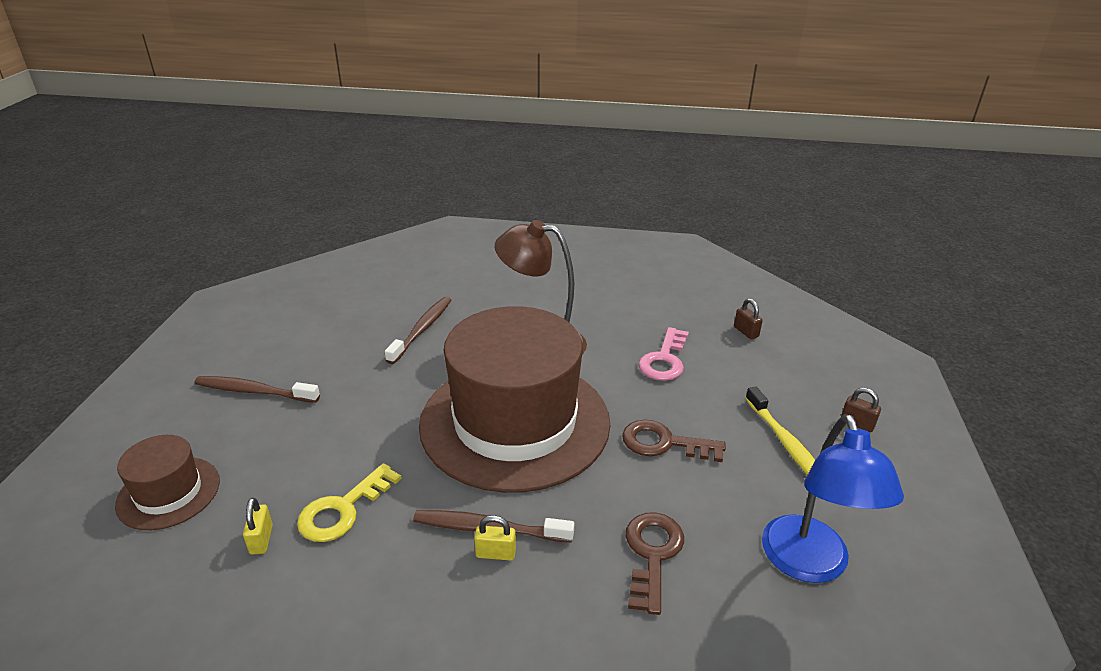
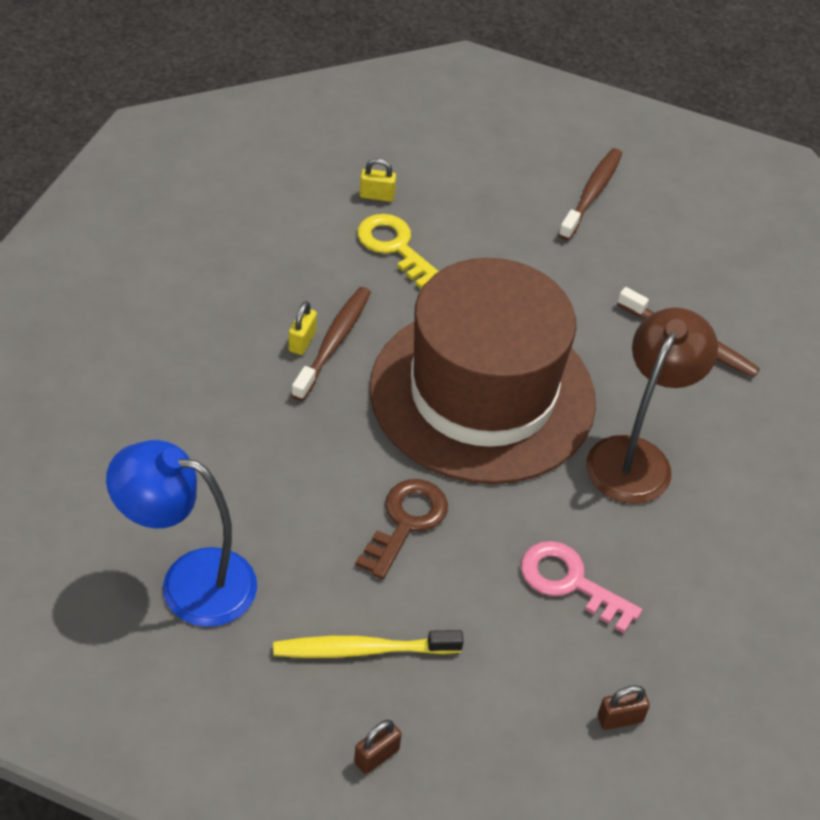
camera: 100 degrees right, 15 degrees up
brown hat [115,435,220,530] -> none
brown key [626,512,684,615] -> none

